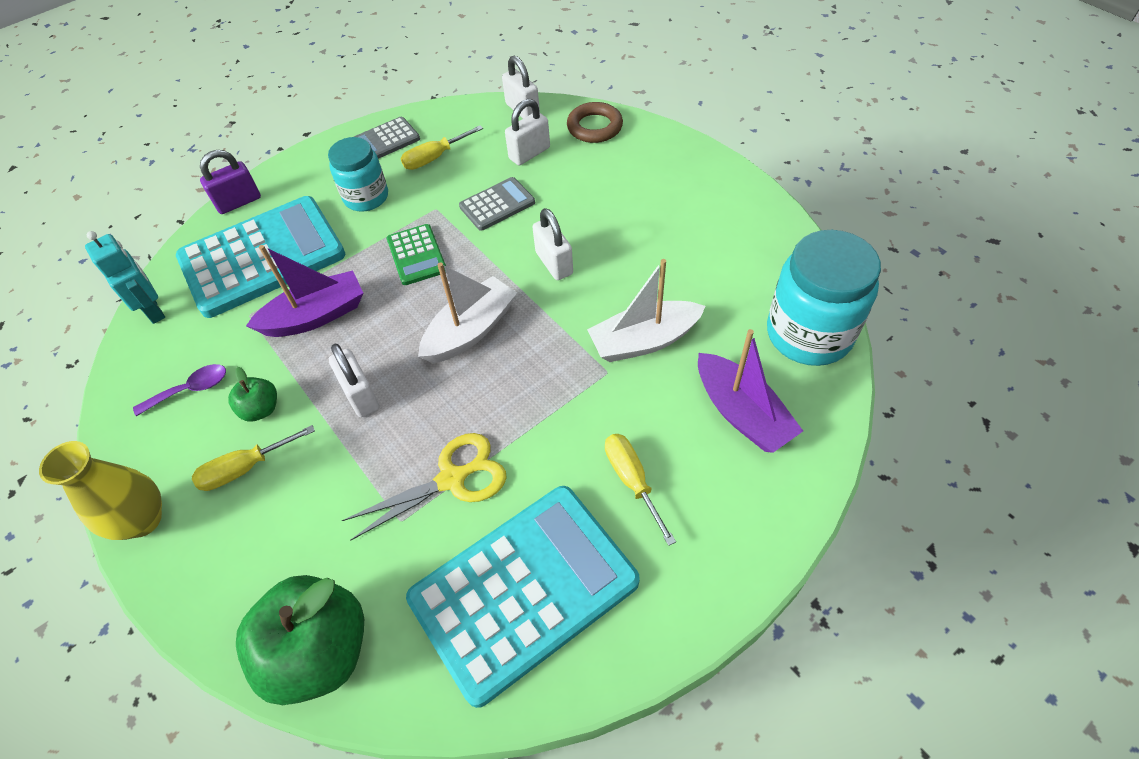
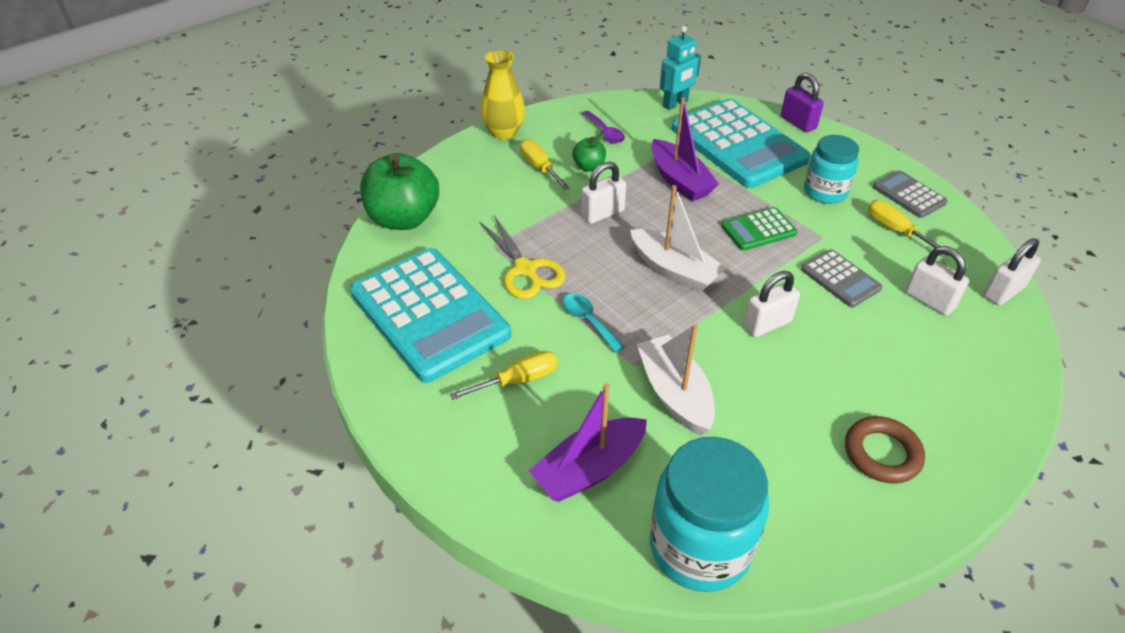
camera: 85 degrees right, 10 degrees down
brown ring [567,102,623,143] -> brown ring moved to [845,416,925,484]
none -> turquoise spoon [563,293,624,353]

